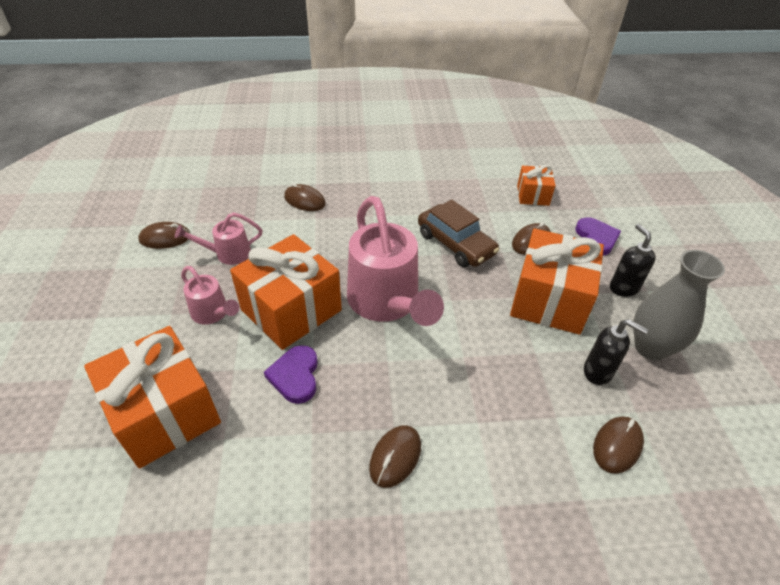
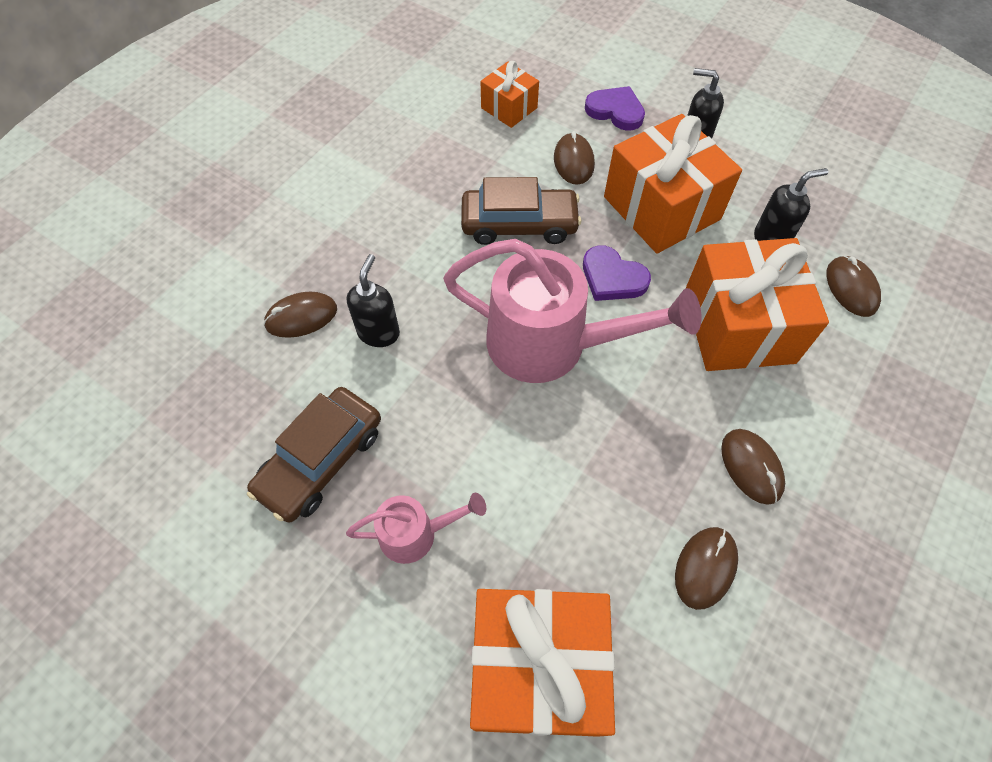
camera: 50 degrees left, 15 degrees up
brown mouse [138,222,191,249] -> brown mouse moved to [675,527,738,610]
pink watering can [175,212,262,265] -> brown car [247,387,381,522]
orange gift [230,234,342,350] -> orange gift moved to [685,238,829,371]
purple heart [264,345,318,404] -> purple heart moved to [583,246,651,301]
grey vase [634,250,725,360] -> none
none -> black soap dispenser [347,254,400,347]

